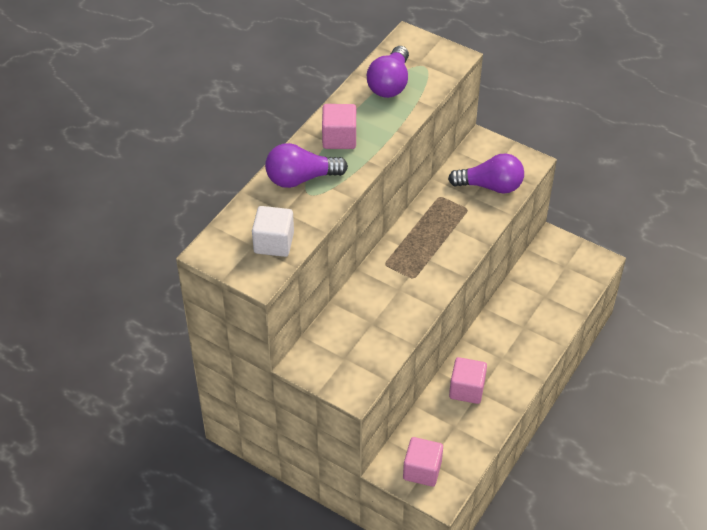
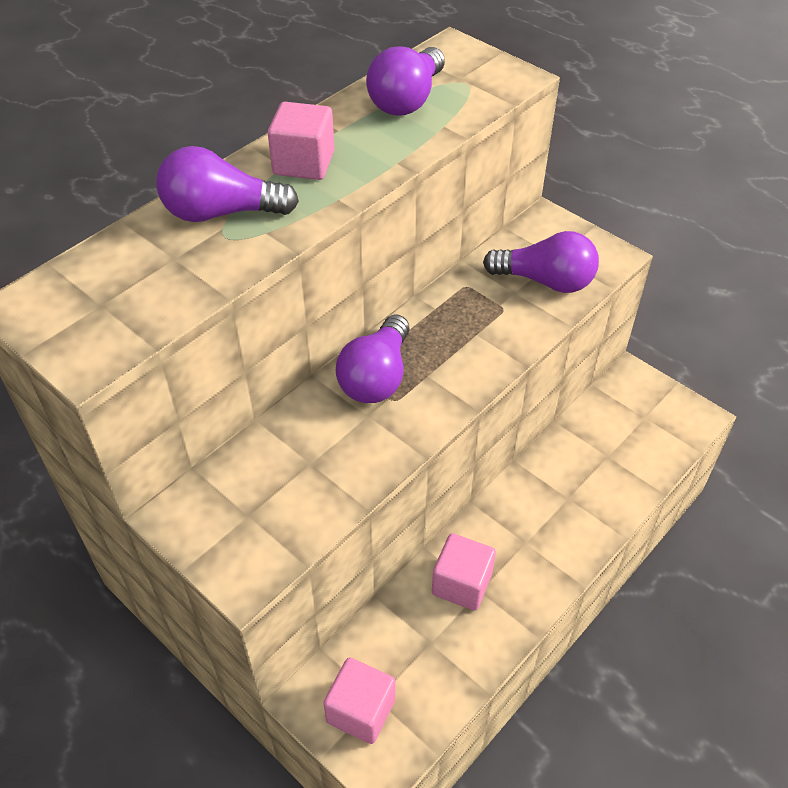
camera: 10 degrees right, 0 degrees up
white cube [252,206,294,257] -> none
none -> purple light bulb [336,314,410,403]

